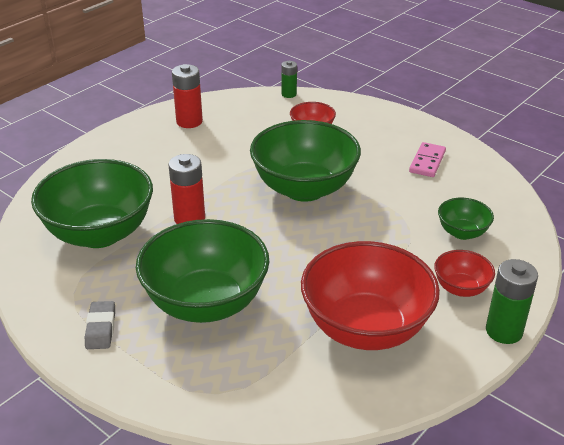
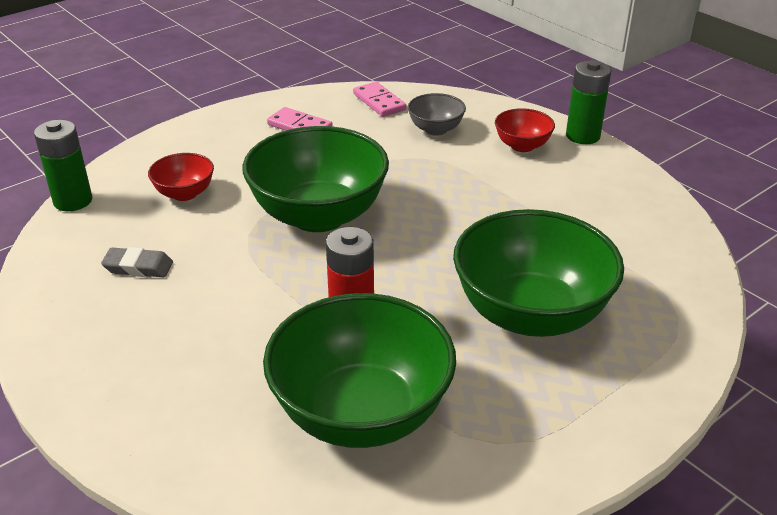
camera: 80 degrees left, 0 degrees up
grey eraser [85,301,115,349] -> grey eraser moved to [101,247,173,277]
red battery [172,64,203,128] -> none
green battery [281,61,297,98] -> green battery [34,120,92,211], size x1.62
red bowl [301,241,440,350] -> none
green bowl [438,198,494,240] -> grey bowl [408,93,466,136]
none -> pink domino [353,82,406,117]

